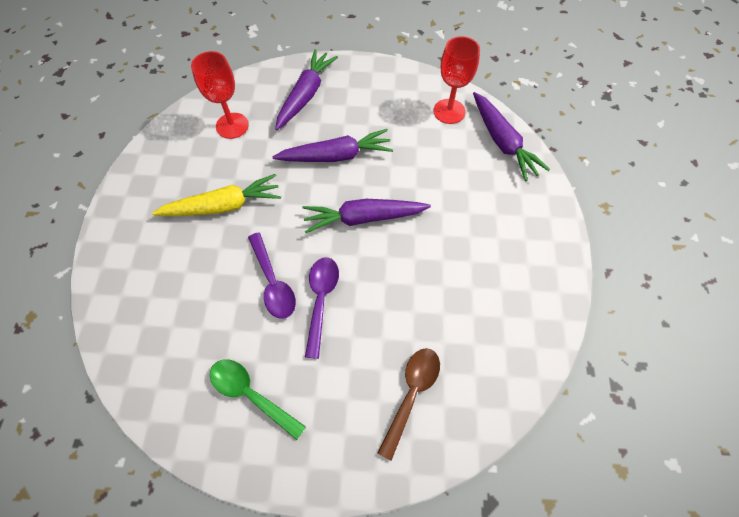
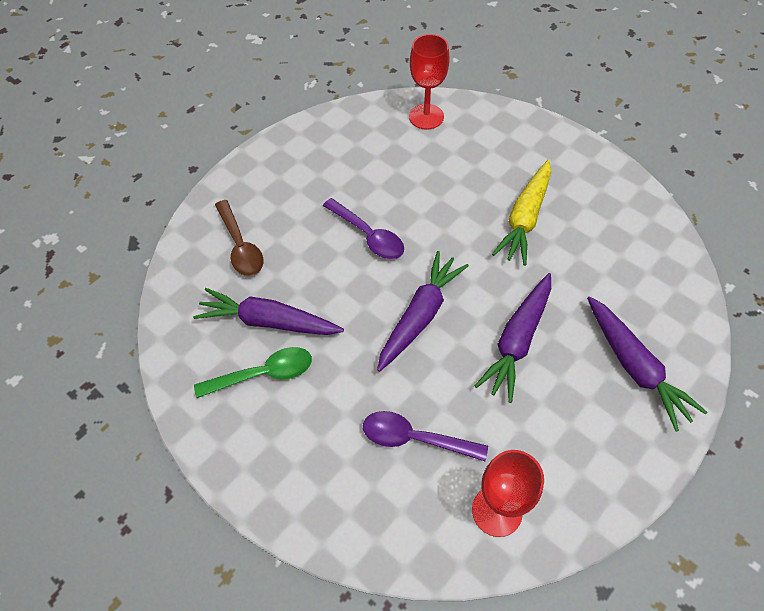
camera: 130 degrees right, 5 degrees down
red goblet [191,51,249,139] -> red goblet moved to [409,34,450,130]
green spoon [210,359,306,440] -> green spoon moved to [194,347,312,398]
purple spoon [248,232,296,319] -> purple spoon moved to [363,411,488,461]
purple carrot [473,92,550,181] -> purple carrot moved to [193,288,344,335]

